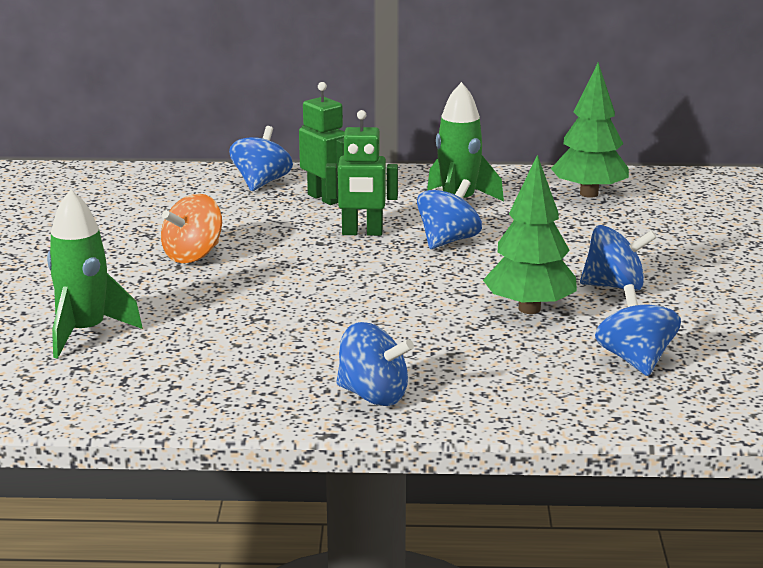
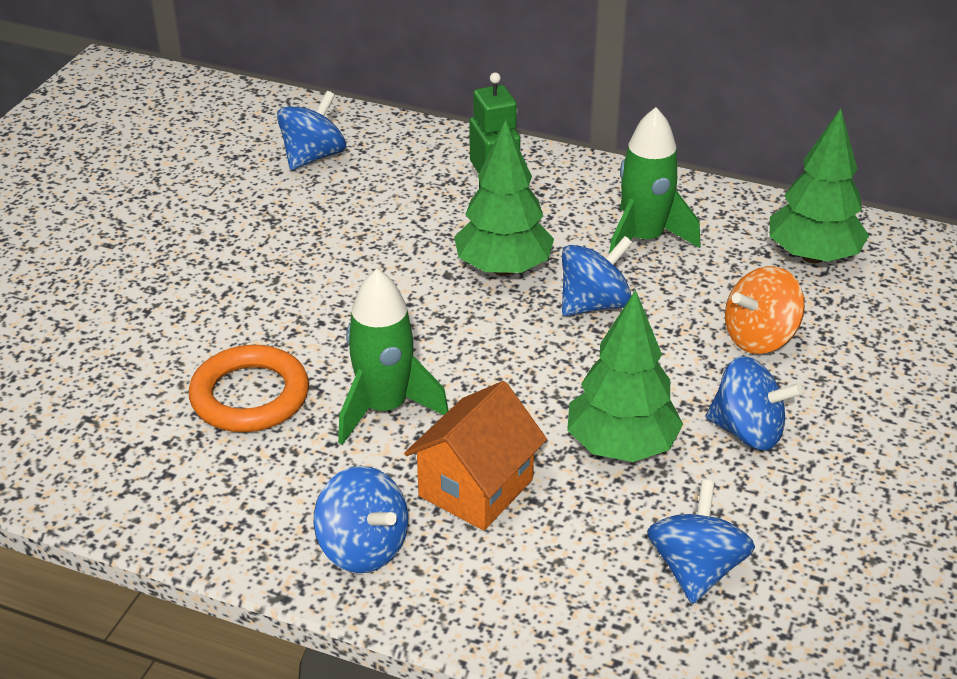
camera: 20 degrees right, 15 degrees up
green rocket [47,189,143,359] -> green rocket moved to [338,269,449,445]
orange spinning top [161,194,222,263] -> orange spinning top moved to [725,266,805,354]
blue spinning top [229,126,293,191] -> blue spinning top moved to [277,91,346,170]
green robot [326,110,398,236] -> green tree [454,120,554,276]
none -> orange ring [189,345,309,432]
none -> orange house [404,381,547,531]

